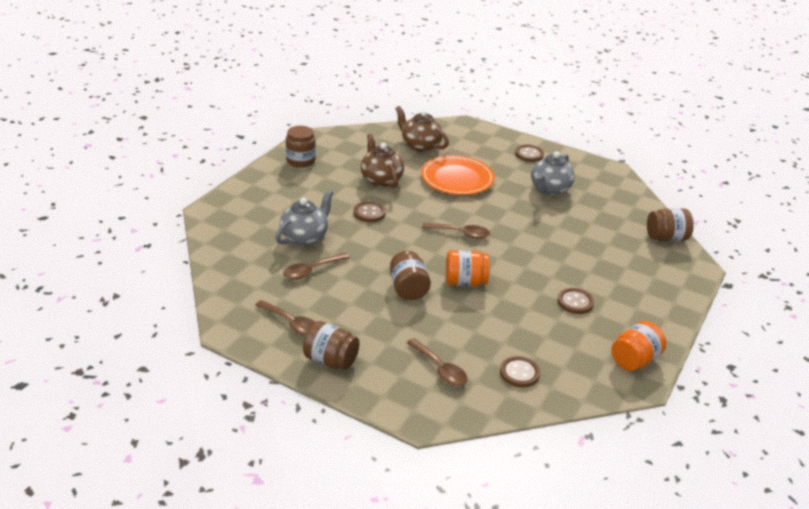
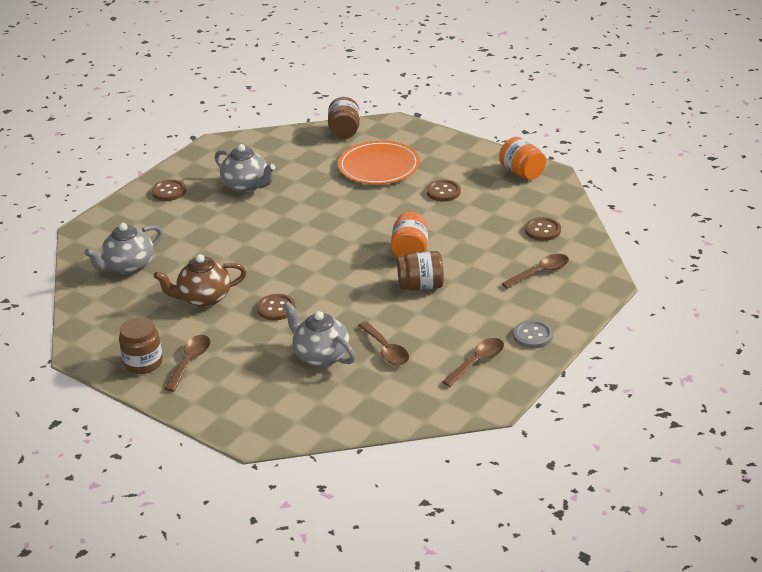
camera: 80 degrees left, 0 degrees up
brown jar [303,321,360,370] -> grey button [513,320,553,348]
brown teapot [395,106,449,152] -> grey teapot [85,223,162,274]
orange plate [421,155,495,195] -> orange plate moved to [338,141,420,184]
brown spoon [422,223,490,239] -> brown spoon moved to [164,335,210,392]

